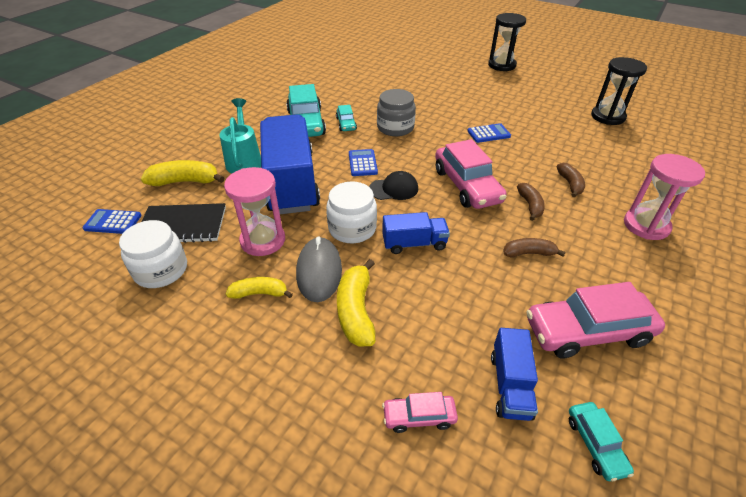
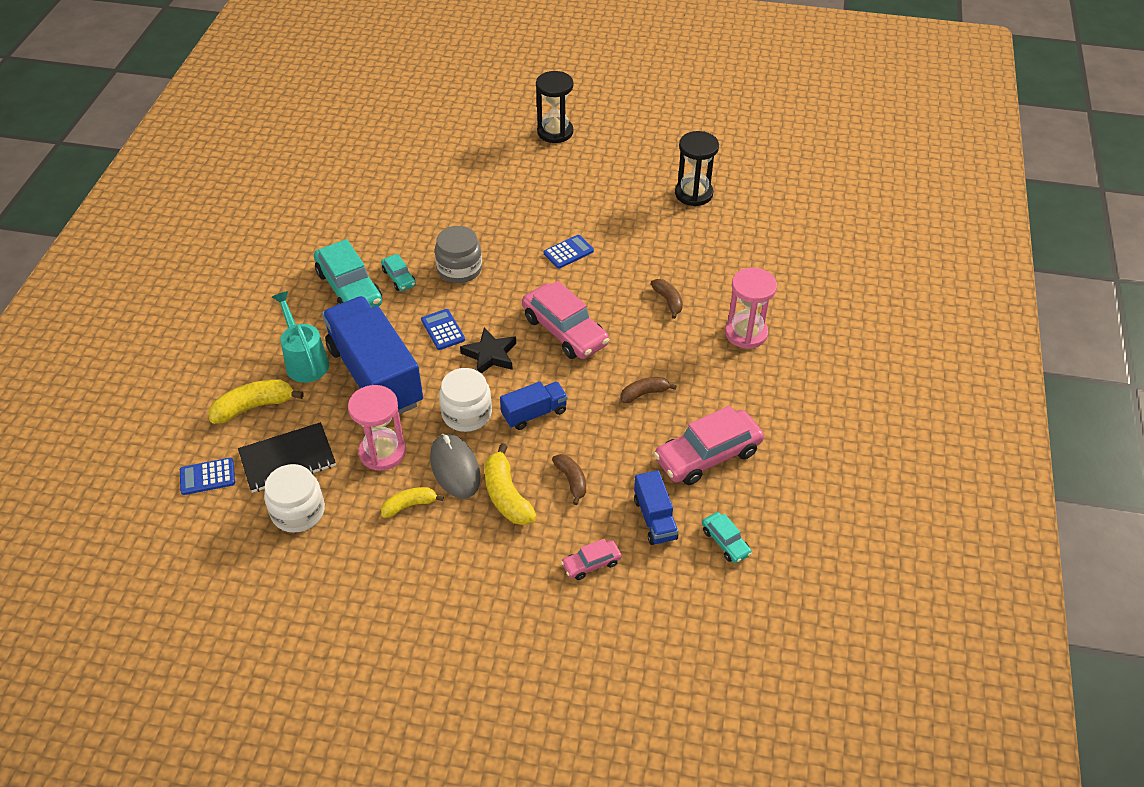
camera: 20 degrees left, 5 degrees up
black cap [369,171,418,200] -> black star [460,327,516,373]
brown banana [517,183,545,221] -> brown banana moved to [552,454,586,505]

